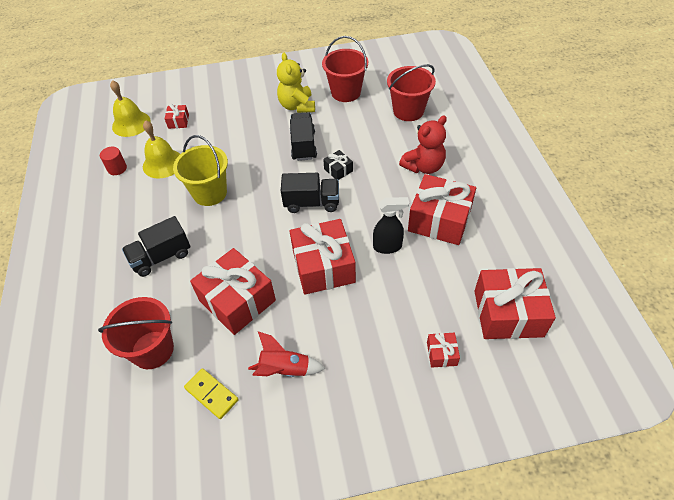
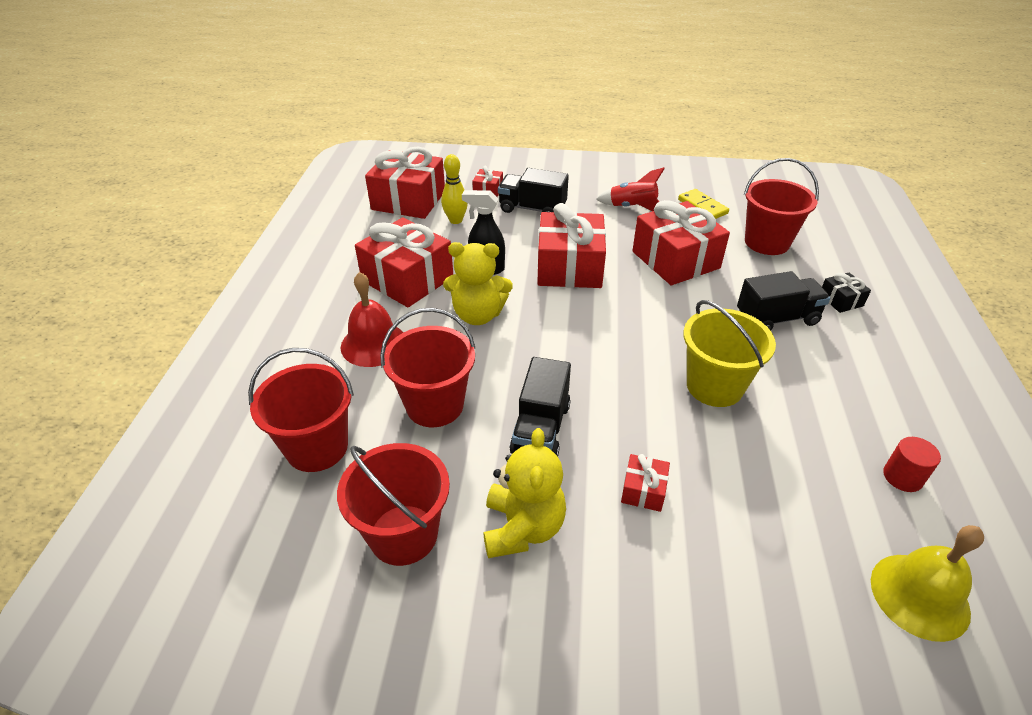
camera: 165 degrees left, 10 degrees down
yellow bell [143,120,180,179] -> none
red gift [165,104,189,129] -> red gift moved to [621,454,670,512]
black truck [281,173,339,213] -> black truck moved to [498,168,569,213]
black gift [323,150,353,180] -> black gift moved to [822,273,871,313]
red teddy bear [399,115,447,174] -> red bell [341,272,403,367]
none -> red bucket [380,308,475,427]
none -> yellow bowling pin [441,154,468,224]
none -> yellow teddy bear [443,242,513,325]

